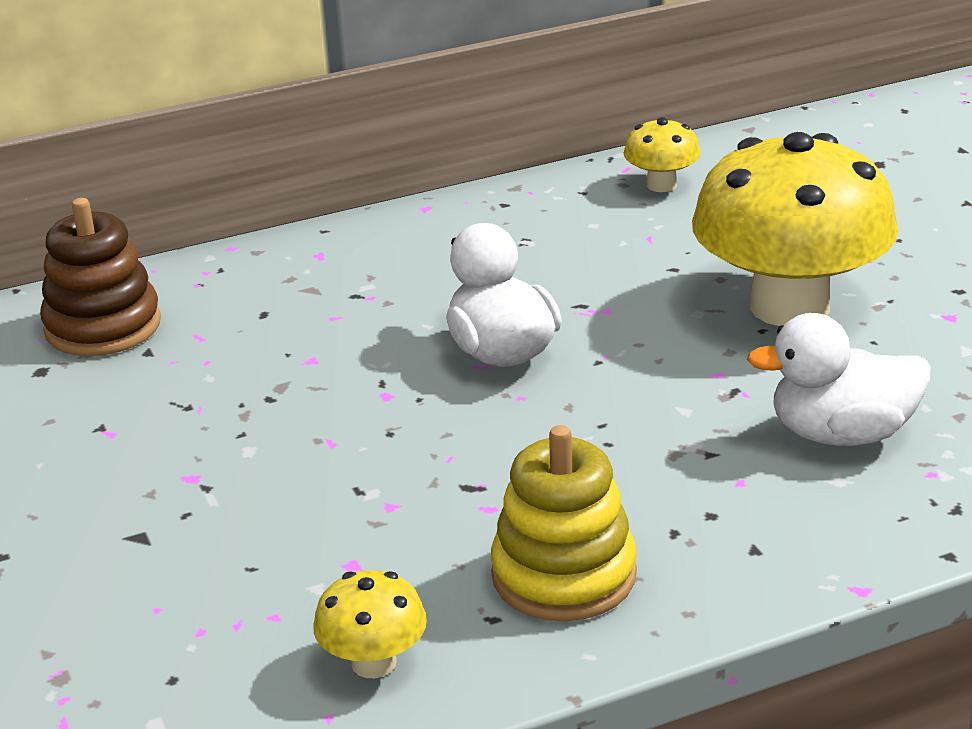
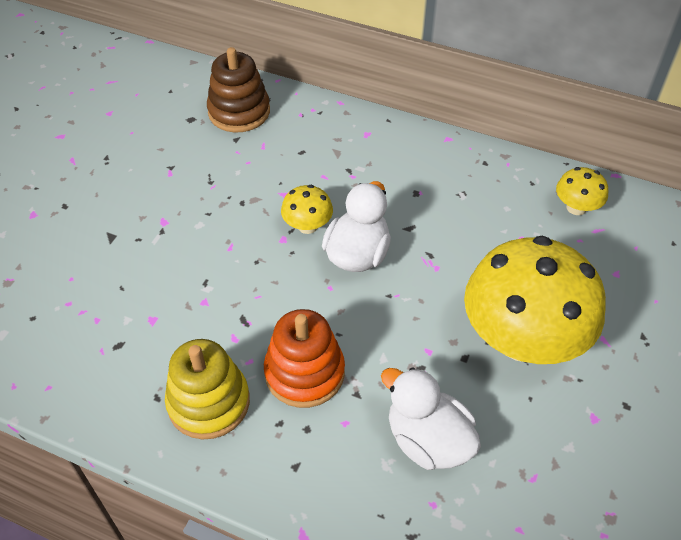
camera: 45 degrees right, 20 degrees up
yellow mushroom [313,570,427,678] -> yellow mushroom moved to [281,185,333,234]
none -> orange stacking toy [264,309,345,408]

